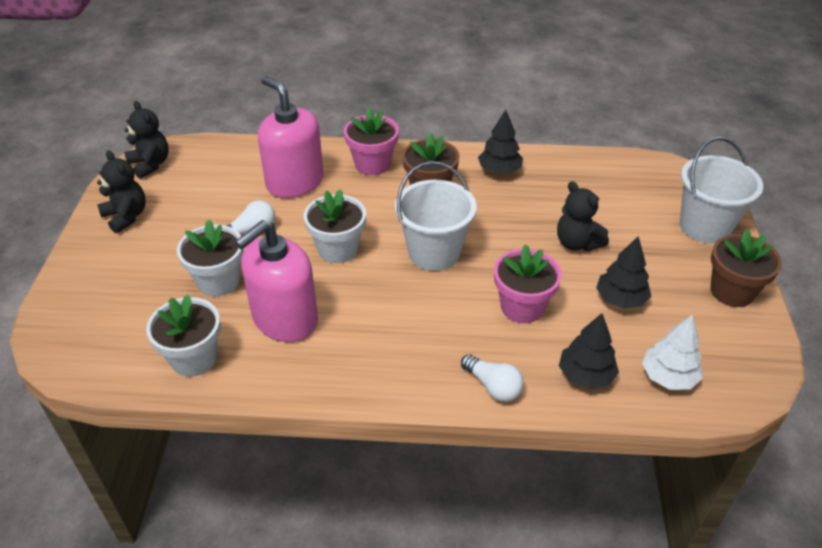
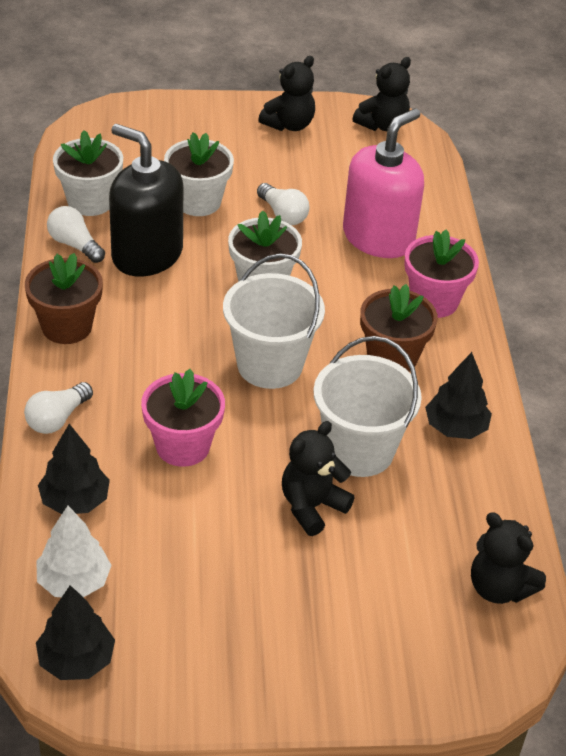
camera: 80 degrees right, 0 degrees up
pink soap dispenser [235,220,318,342] -> black soap dispenser [109,124,183,277]
black tree [596,236,651,308] -> black tree moved to [36,585,115,680]
white bucket [680,137,763,243] -> white bucket moved to [313,336,422,477]
brown flower pot [711,229,782,307] -> brown flower pot moved to [25,253,103,344]
none -> white light bulb [47,206,105,263]
none -> black teddy bear [471,512,546,604]

